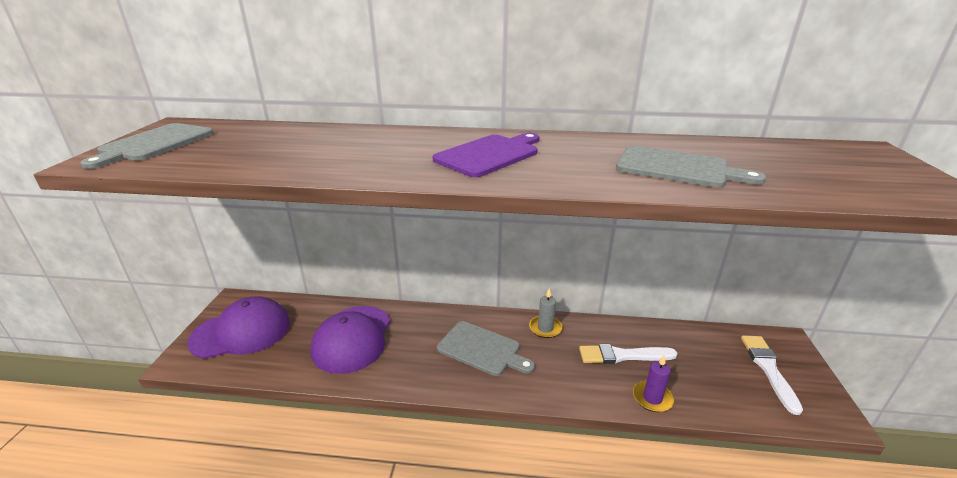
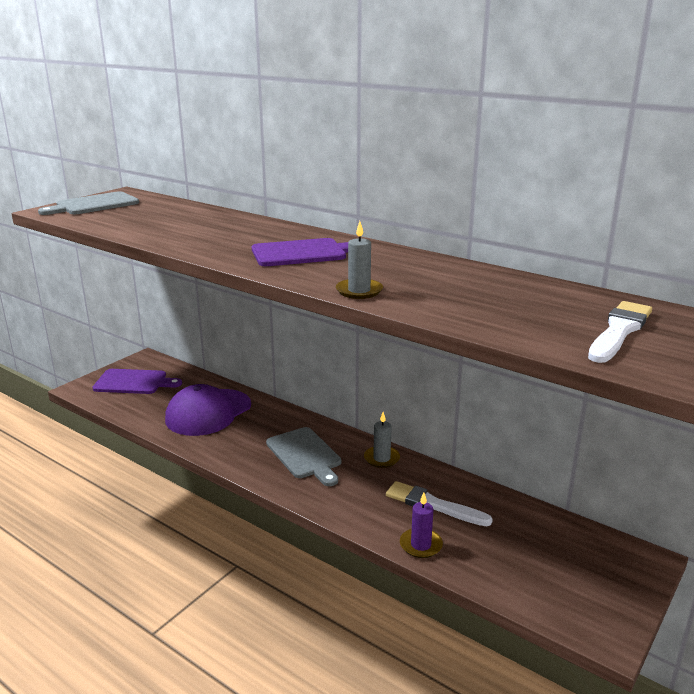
camera: 30 degrees right, 5 degrees down
purple cap [187,296,290,359] -> purple cutting board [92,369,182,394]
grey cutting board [616,145,766,188] -> none
white brush [741,335,803,415] -> white brush moved to [588,301,652,363]
none -> grey candle [336,221,383,299]

